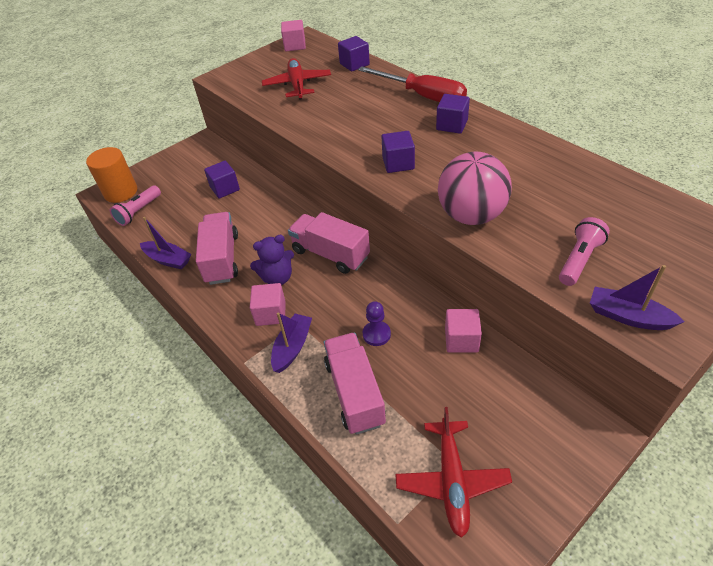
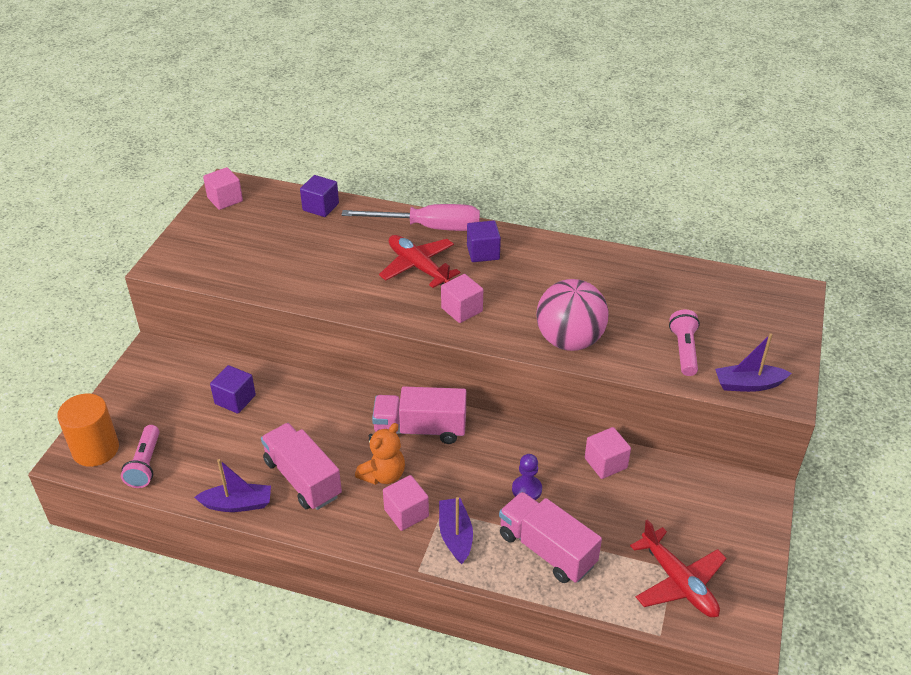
camera: 35 degrees left, 5 degrees down
purple teddy bear [250,235,294,285] -> orange teddy bear [355,423,405,485]
red plane [262,58,331,100] -> red plane moved to [379,235,460,288]
red screwdriver [358,66,467,102] -> pink screwdriver [342,204,480,231]
purple cube [381,131,415,173] -> pink cube [441,274,483,323]

